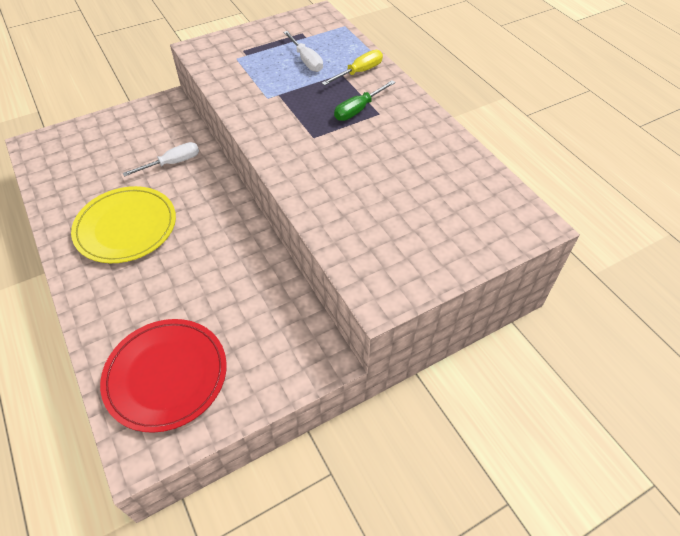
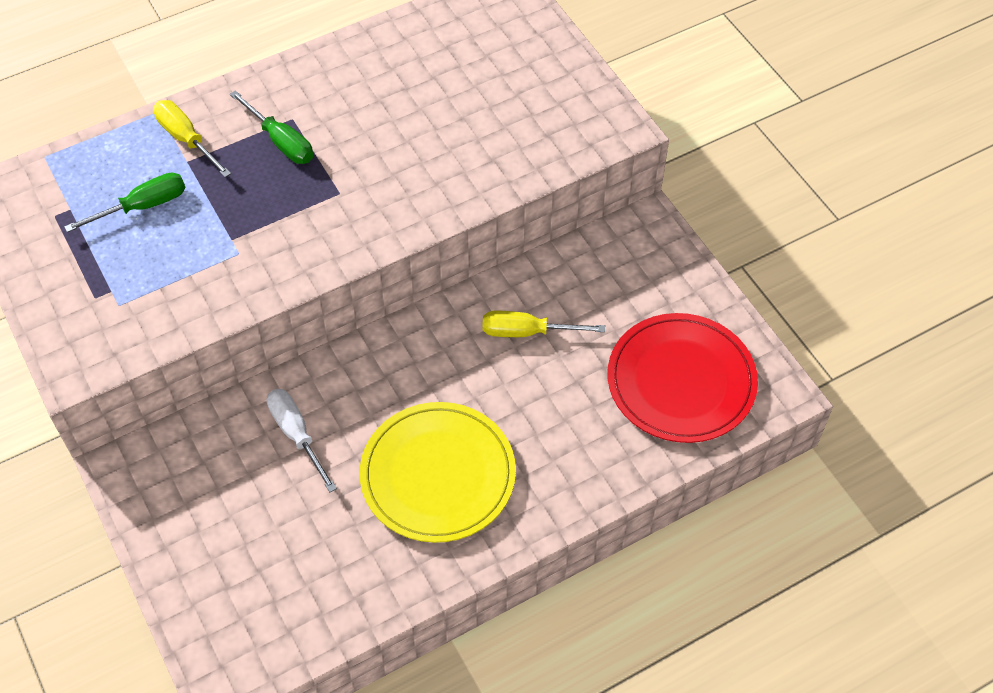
camera: 90 degrees left, 5 degrees up
white screwdriver [283,31,323,72] -> green screwdriver [64,173,185,233]
none -> yellow screwdriver [482,311,605,337]

